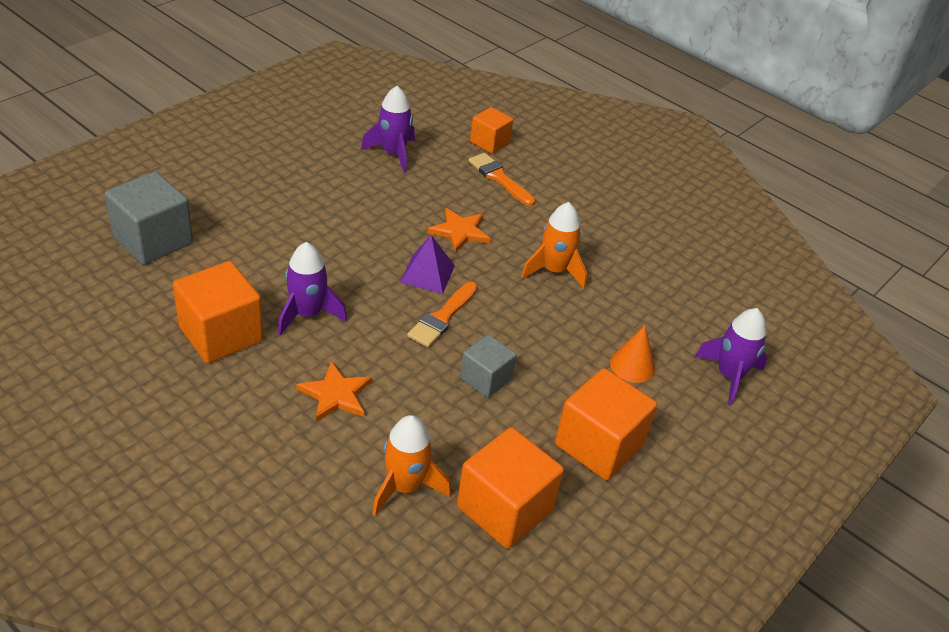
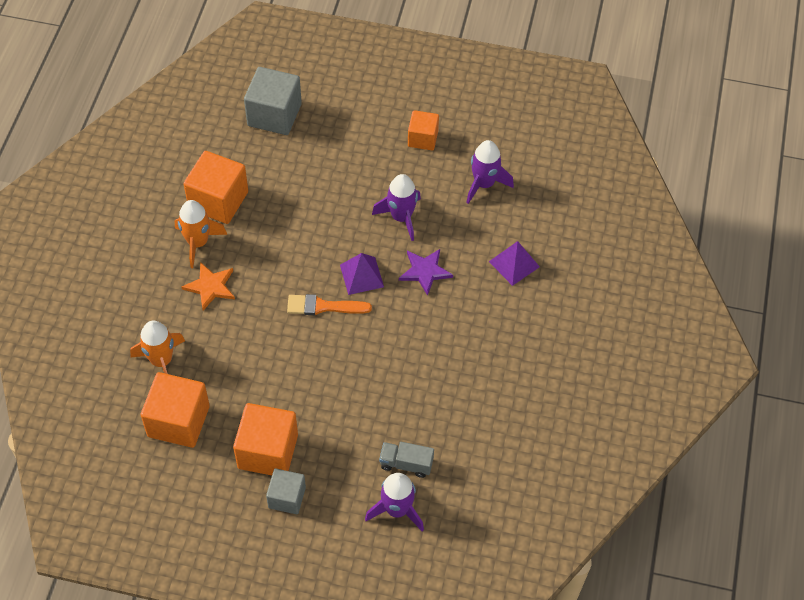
camera: 65 degrees right, 15 degrees up
purple rocket [278,242,347,336] -> purple rocket moved to [372,174,421,241]
orange star [428,208,491,253] -> purple star [399,249,453,296]
grey cube [460,334,516,398] -> grey cube moved to [266,469,306,514]
orange brush [468,153,535,206] -> purple pyramid [489,241,540,286]
orange cube [470,107,513,154] -> orange cube moved to [408,110,439,151]
orange rocket [521,202,587,288] -> orange rocket moved to [175,200,227,268]
orange cone [610,325,655,383] -> none
none -> grey truck [379,442,434,478]

